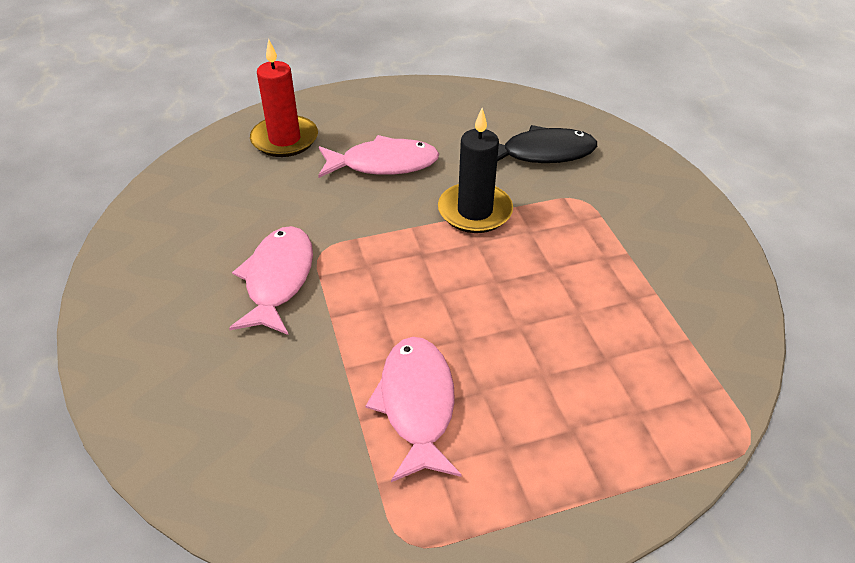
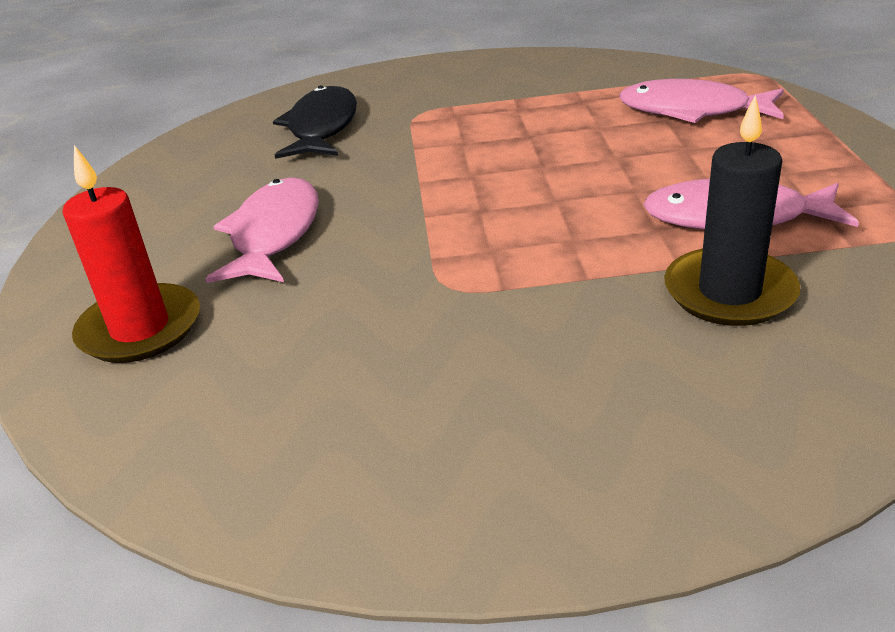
camera: 75 degrees left, 10 degrees down
pink fish [229,226,313,335] -> pink fish moved to [619,79,784,123]
black candle [438,108,513,233] -> black candle moved to [664,95,800,326]

